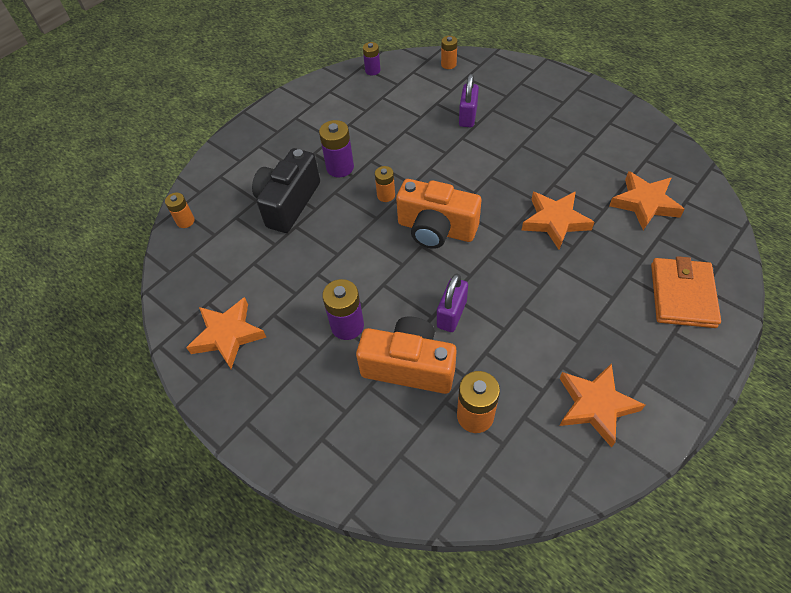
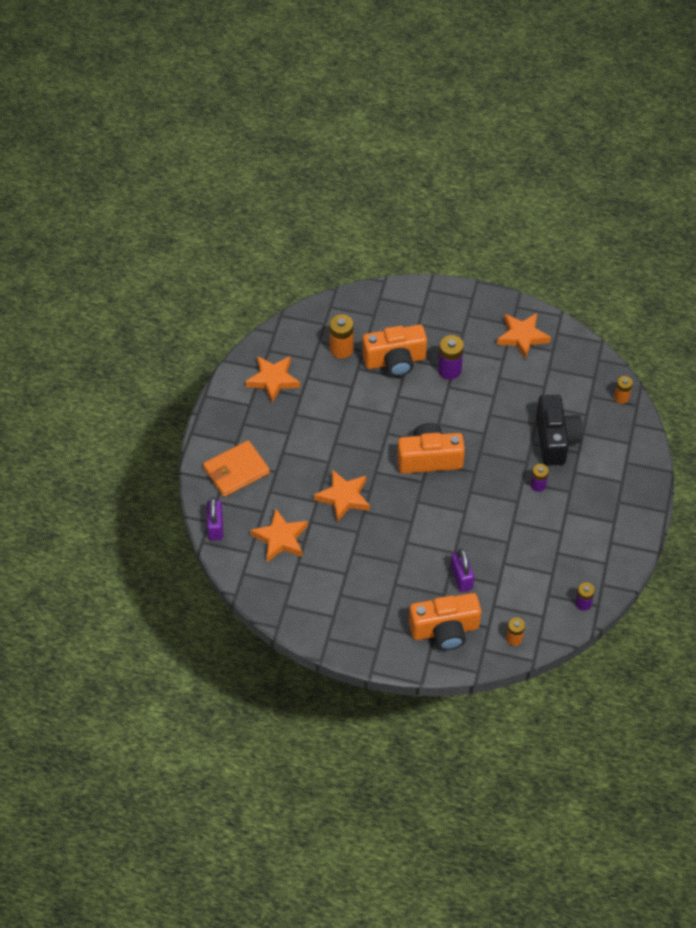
camera: 150 degrees right, 0 degrees up
purple battery [319,120,354,177] -> purple battery [530,464,549,492], size x0.63
orange battery [375,166,395,202] -> none
purple padlock [437,273,468,332] -> purple padlock moved to [207,497,223,540]
orange wallet [651,256,721,328] -> orange wallet turned 75 degrees clockwise [203,440,270,497]
none -> orange camera [409,593,481,650]

